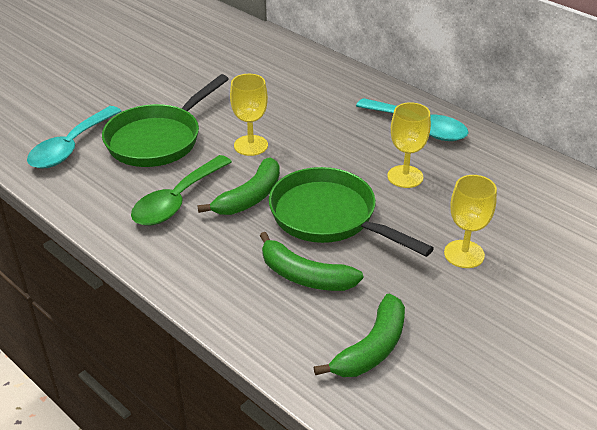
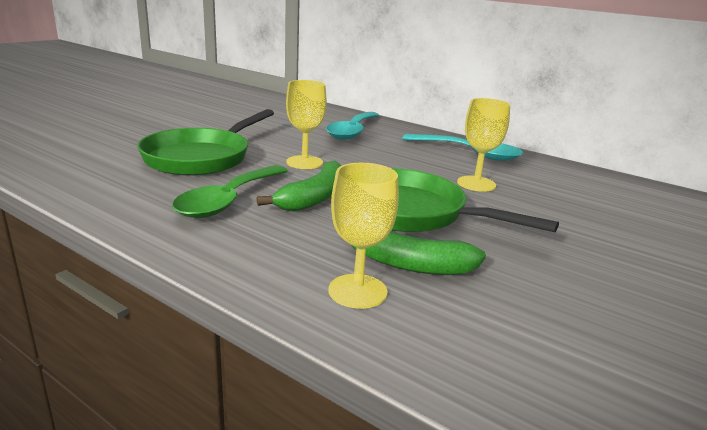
camera: 10 degrees left, 15 degrees down
turquoise spoon [27,106,121,169] -> turquoise spoon moved to [326,112,379,140]
green banana [314,293,405,377] -> none
yellow goblet [444,175,497,268] -> yellow goblet moved to [328,163,399,309]

